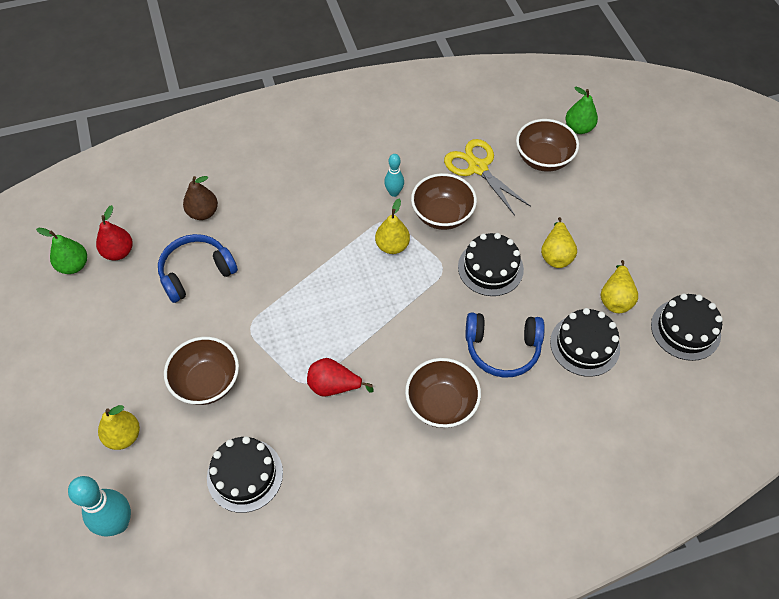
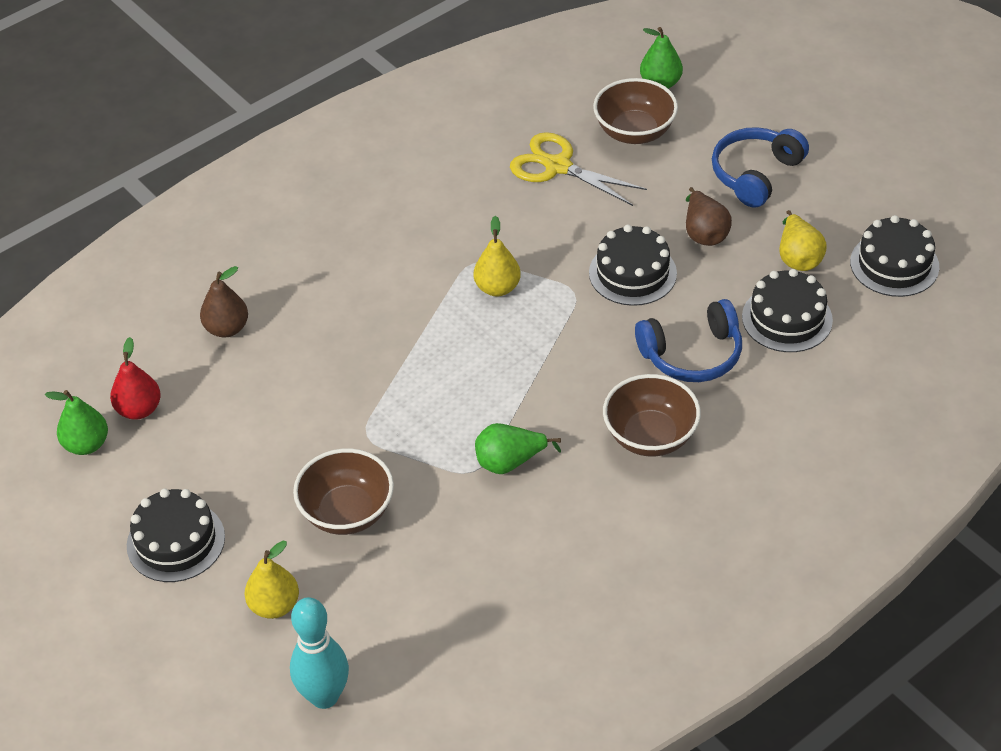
camera: 20 degrees left, 10 degrees down
blue headphones [158,234,238,303] -> blue headphones moved to [712,127,809,208]
black cake [207,436,283,513] -> black cake moved to [127,489,225,582]
red pear [307,358,374,397] -> green pear [475,423,561,474]
turquoise bowling pin [384,154,404,197] -> none
brown bowl [411,173,477,230] -> none
yellow pear [541,217,577,268] -> brown pear [686,187,732,246]

